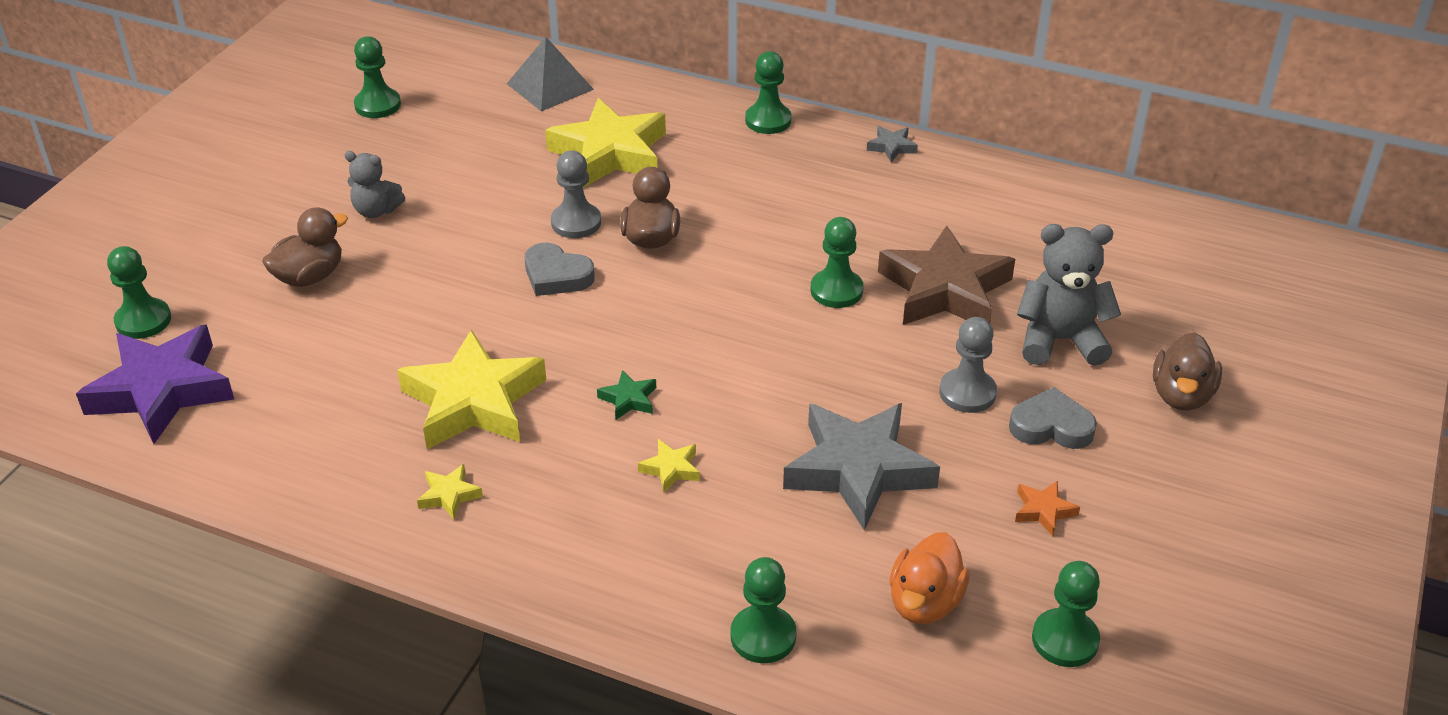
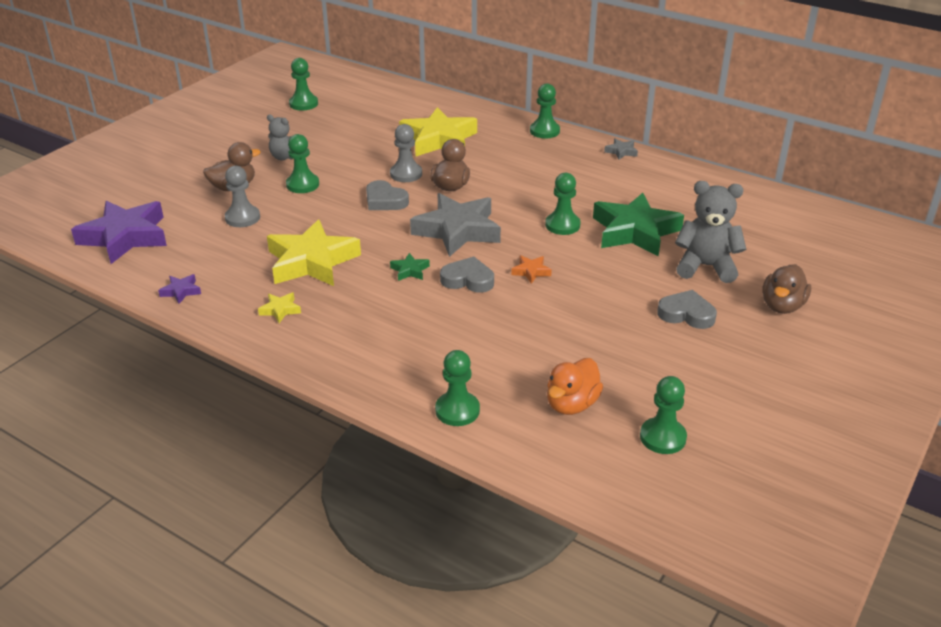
camera: 10 degrees right, 5 degrees down
green pawn [107,246,171,339] -> green pawn moved to [286,134,319,193]
grey pyramid [507,37,594,111] -> none
yellow star [638,439,700,493] -> none
grey star [783,403,940,531] -> grey star moved to [410,193,501,257]
brown star [878,226,1015,325] -> green star [593,193,684,257]
grey pawn [939,317,997,413] -> grey pawn moved to [225,166,260,227]
orange star [1015,481,1080,536] -> orange star moved to [511,255,552,284]
none -> purple star [158,274,201,304]
none -> grey heart [440,257,494,293]

